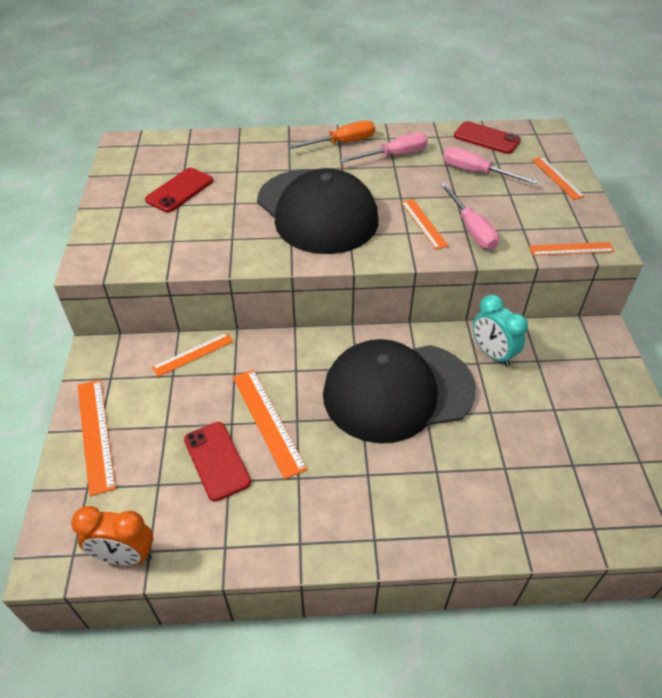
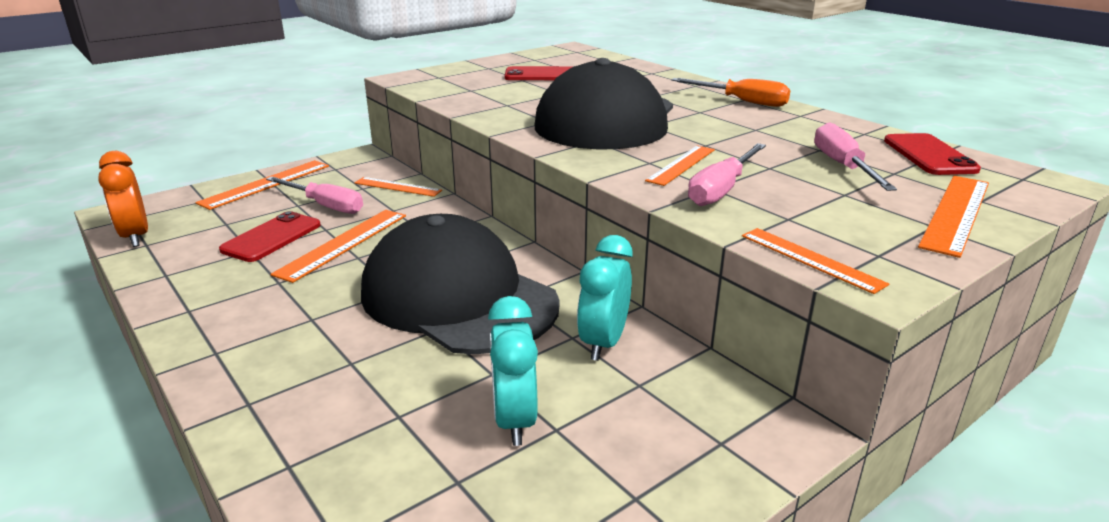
camera: 55 degrees right, 20 degrees down
pink screwdriver [340,133,428,163] -> pink screwdriver moved to [266,176,363,214]
orange ruler [532,157,585,200] -> orange ruler [918,176,989,258], size x1.50
none -> turquoise clock [488,296,538,446]

